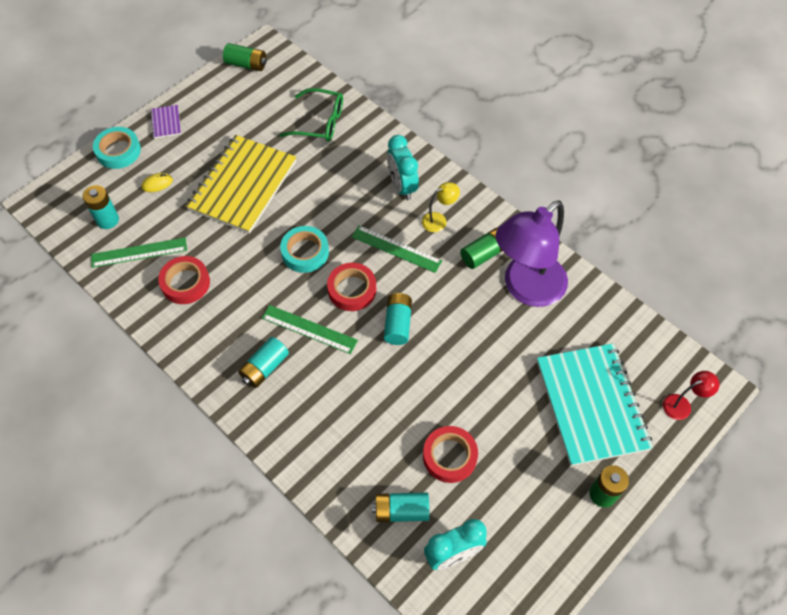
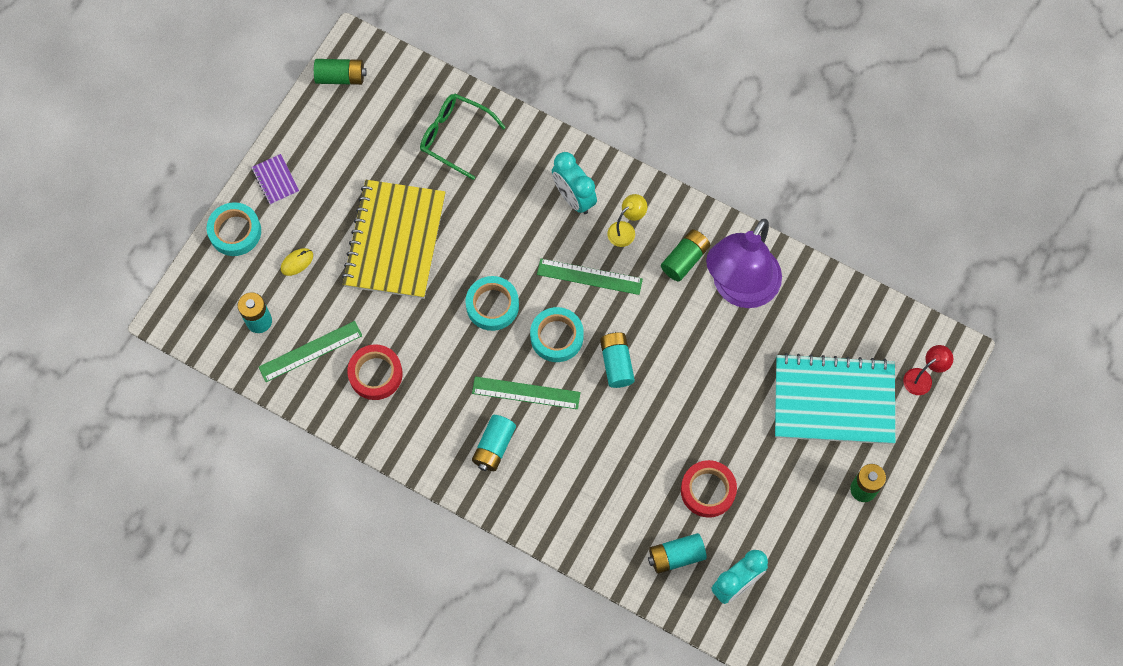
camera: 15 degrees left, 10 degrees up
green glasses [280,88,343,142] -> green glasses turned 150 degrees counterclockwise [420,94,506,180]
red tape [327,263,376,311] -> turquoise tape [530,307,584,362]
turquoise notebook [537,343,653,466] -> turquoise notebook turned 60 degrees counterclockwise [775,353,895,444]

